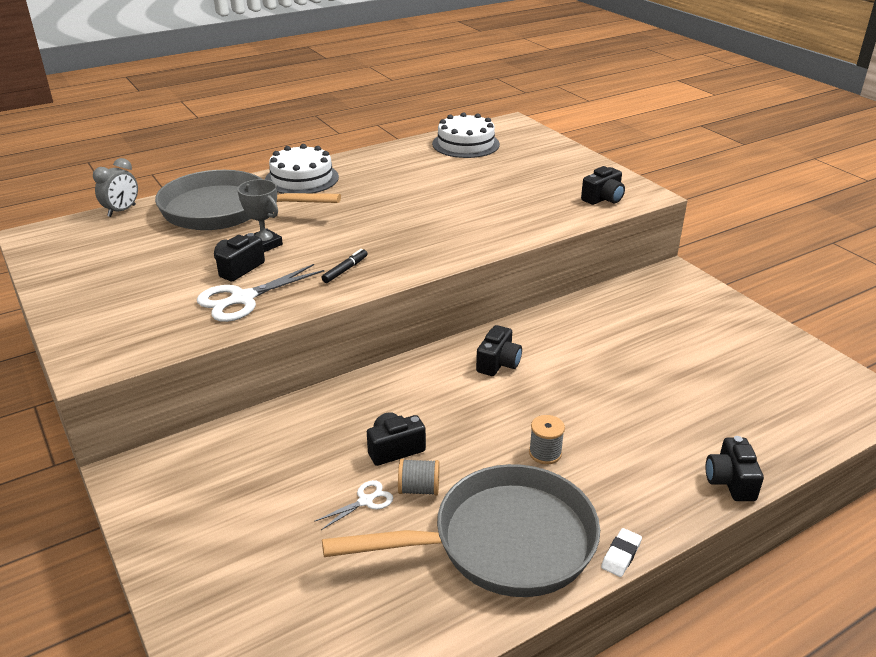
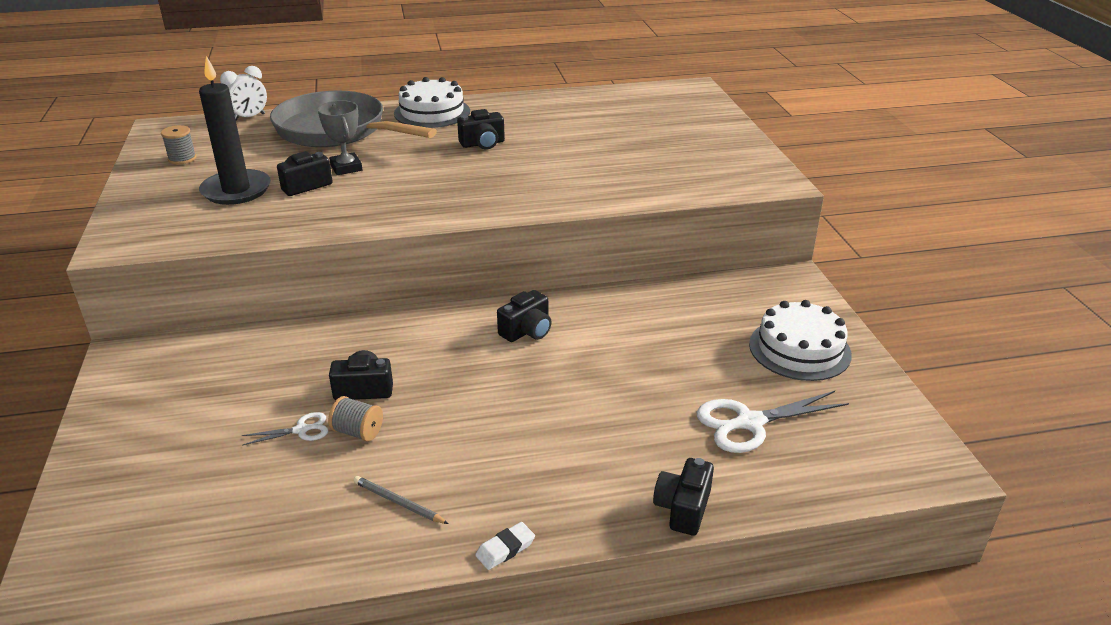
camera: 20 degrees right, 0 degrees up
grey clock [93,158,138,217] -> white clock [220,66,267,121]
white scissors [197,264,324,322] -> white scissors moved to [697,391,849,453]
black marker [322,249,367,283] -> none
grey pan [322,464,600,597] -> grey pencil [354,476,449,524]
white cake [432,112,500,158] -> white cake moved to [749,300,852,381]
grey spool [529,415,565,464] -> grey spool moved to [161,125,197,165]
black camera [581,166,625,205] -> black camera moved to [457,109,505,150]
none -> black candle [199,56,271,205]

